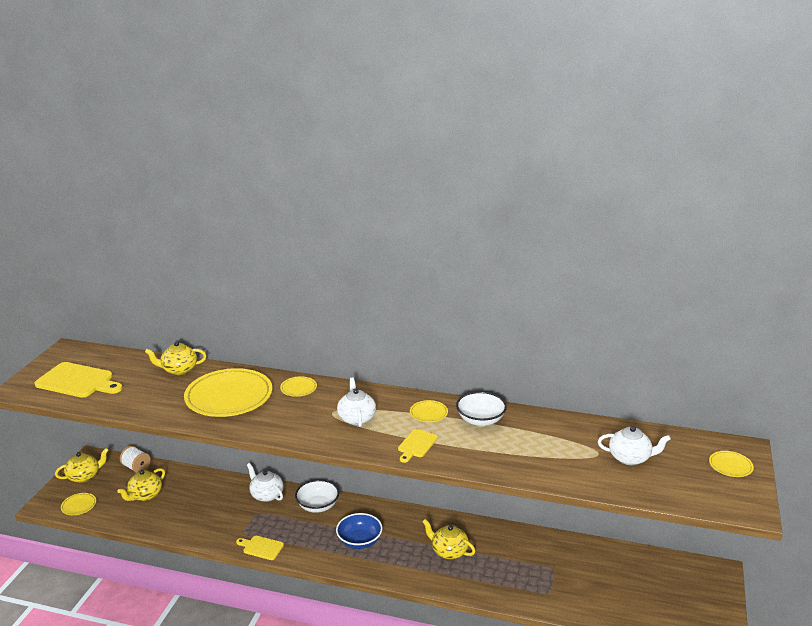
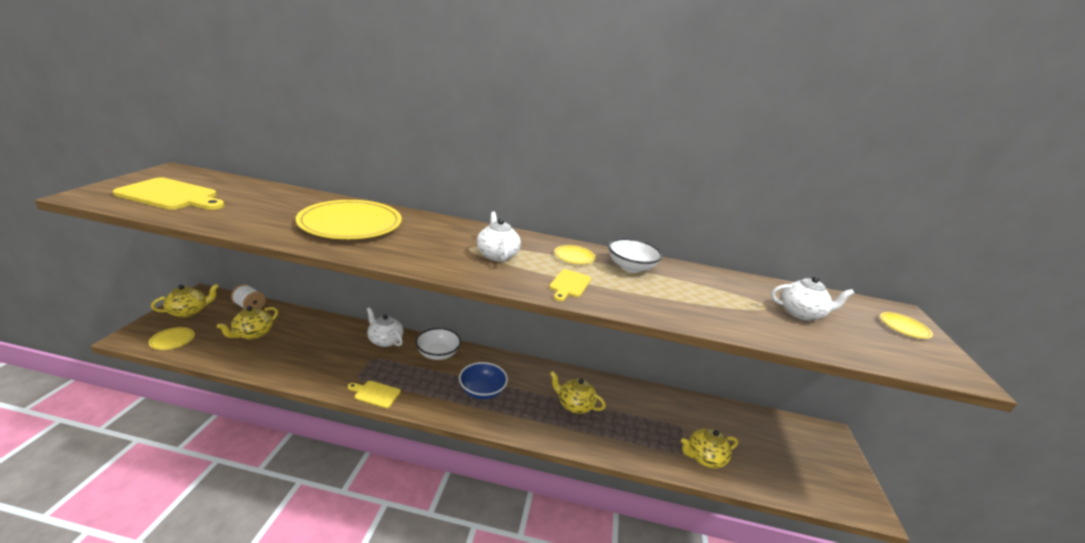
camera: 10 degrees left, 0 degrees up
yellow teapot [145,341,207,375] -> yellow teapot moved to [681,429,738,468]
yellow plate [280,376,317,397] -> none

